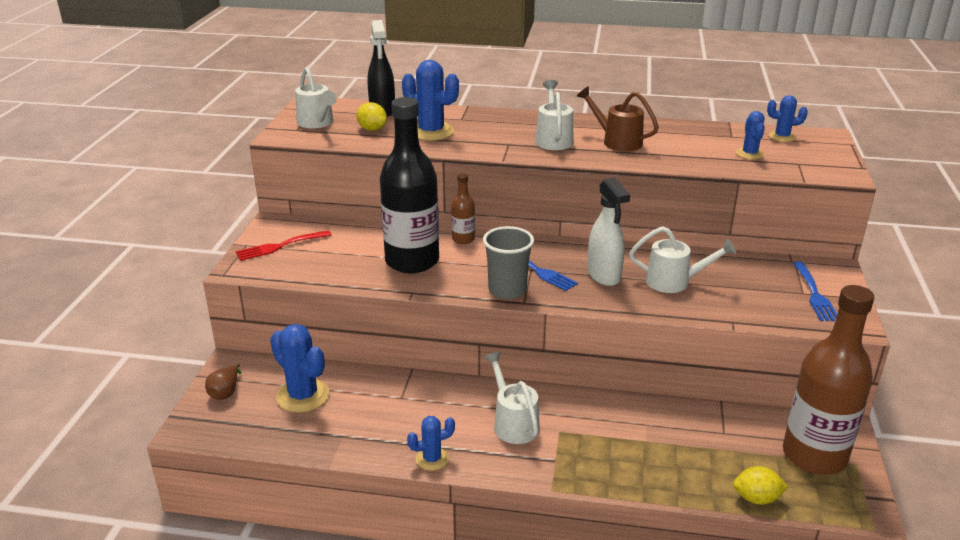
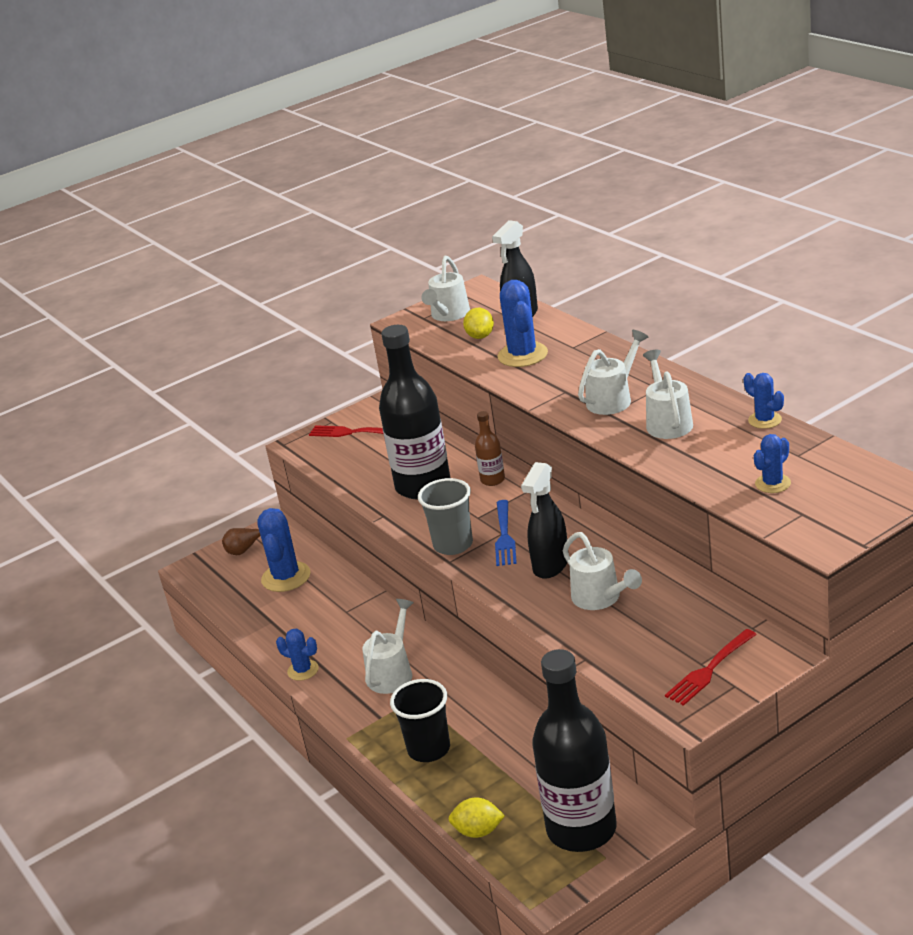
camera: 50 degrees right, 0 degrees up
brown watering can [577,86,659,152] -> white watering can [643,350,693,439]
white spray bottle [587,177,630,286] -> black spray bottle [521,462,568,579]
yellow lemon [733,466,788,505] -> yellow lemon turned 45 degrees counterclockwise [449,797,505,838]
blue cactus [767,95,808,142] -> blue cactus moved to [744,373,784,429]
brown bottle [783,285,875,475] -> black bottle [532,649,617,852]
blue fork [793,261,837,321] -> red fork [665,629,757,706]
none -> black cup [390,679,450,762]

